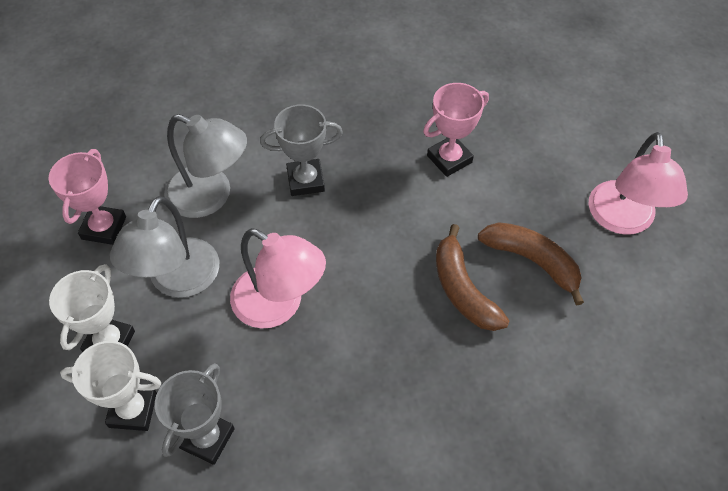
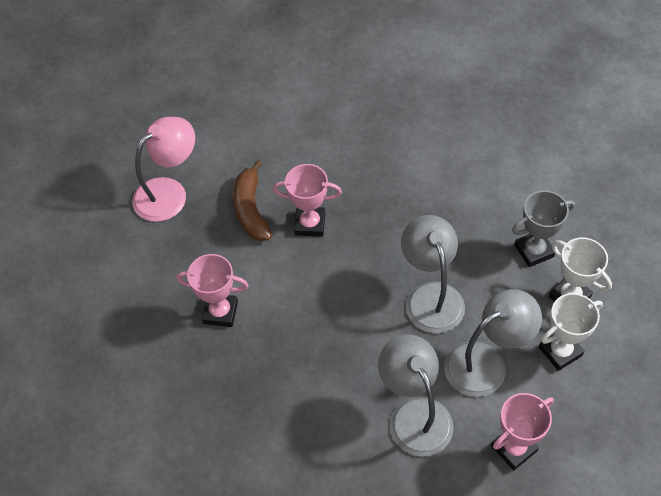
camera: 135 degrees left, 0 degrees up
pink lamp [230,228,326,329] -> grey lamp [401,215,465,333]
grey trophy [260,104,343,196] -> none
brown banana [436,224,510,331] -> pink trophy [273,164,342,237]

